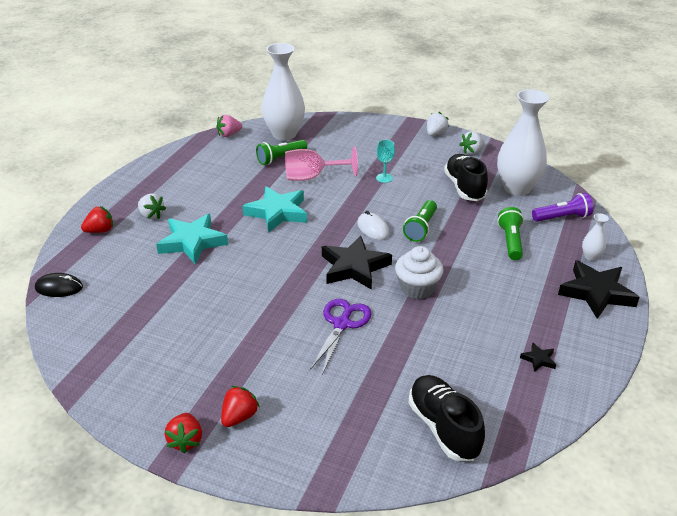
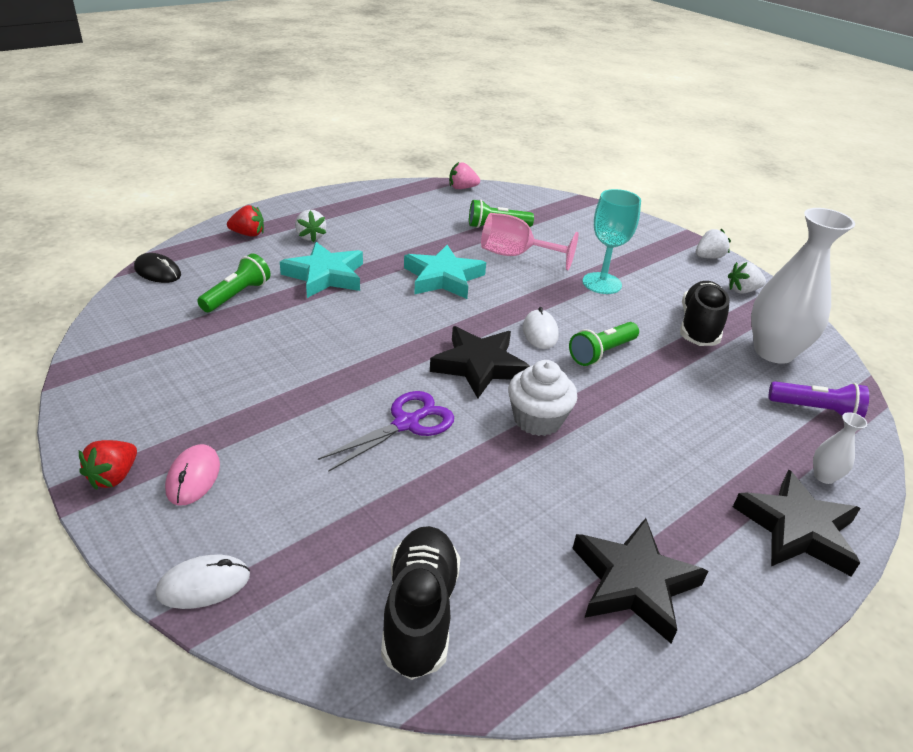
camera: 25 degrees right, 0 degrees up
red strawberry [221,386,260,427] -> pink mouse [165,444,220,506]
white vase [262,43,305,141] -> none
turquoise goblet [376,140,395,183] -> turquoise goblet [582,189,641,294], size x1.76
green flashlight [497,207,524,260] -> green flashlight moved to [197,254,271,312]
black star [520,342,556,372] -> black star [572,518,708,643], size x2.33
none -> white mouse [156,555,250,609]

